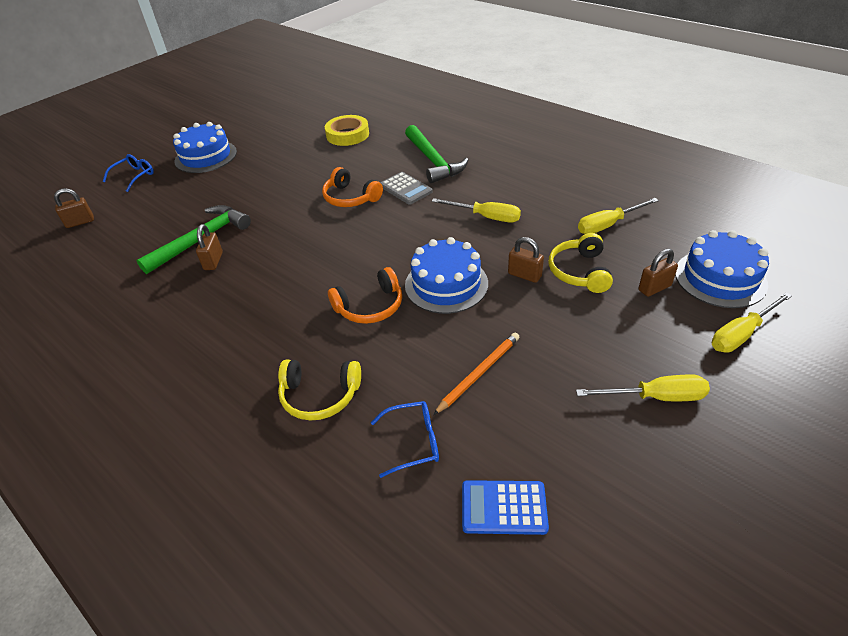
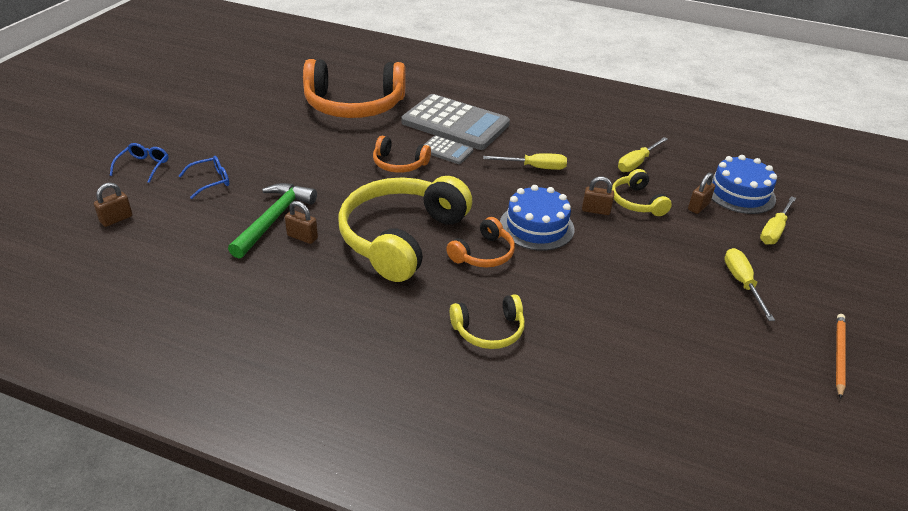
camera: 25 degrees left, 5 degrees down
blue cake [173,122,237,173] -> none
brown padlock [196,224,223,270] -> brown padlock turned 45 degrees counterclockwise [285,201,318,244]
yellow tape [325,115,369,146] -> orange headphones [303,59,406,118]
blue glasses [371,401,439,478] -> blue glasses moved to [179,156,229,199]
green hammer [405,125,468,183] -> grey calculator [401,94,510,150]
orange pencil [433,333,519,415] -> orange pencil moved to [836,314,846,399]
blue calculator [462,480,549,535] -> none
yellow screwdriver [576,375,710,401] -> yellow screwdriver turned 75 degrees counterclockwise [724,248,775,321]
none -> yellow headphones [338,176,472,282]

